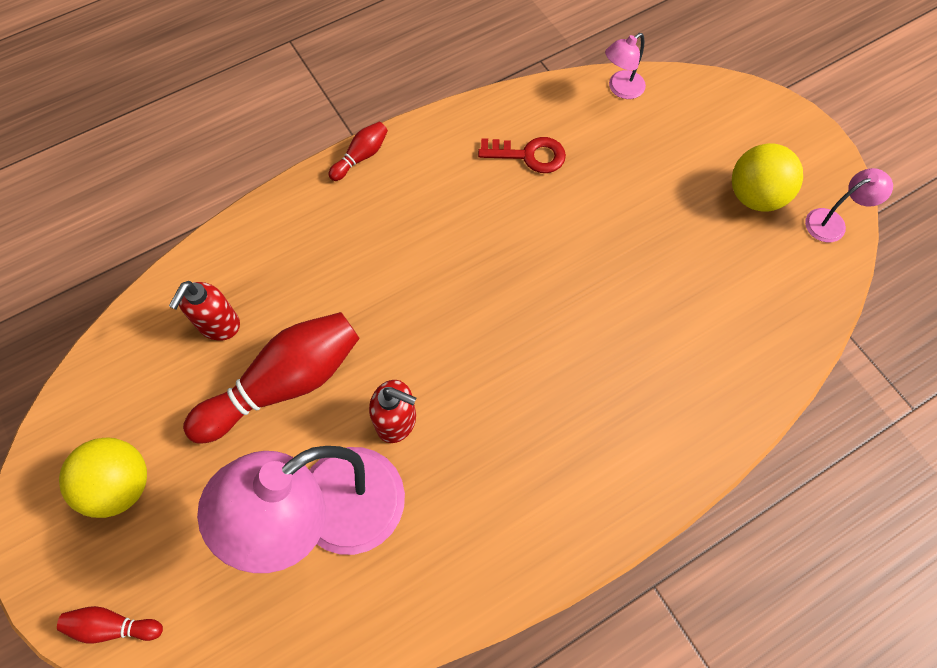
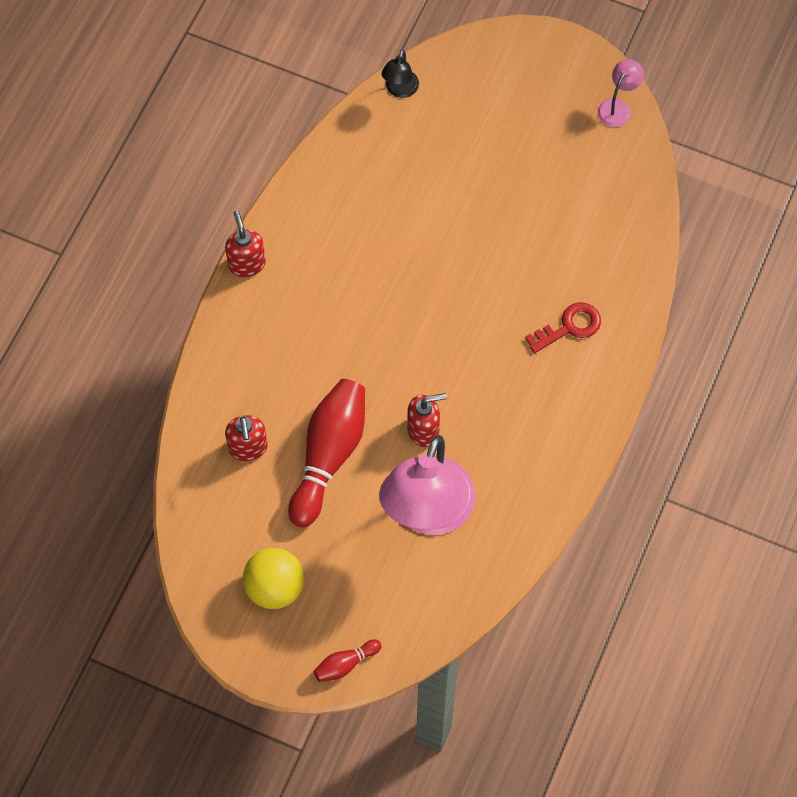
camera: 35 degrees left, 0 degrees up
red bowling pin [328,122,388,181] -> red soap dispenser [225,210,266,277]
red key [478,137,566,173] -> red key moved to [525,302,601,353]
pink lamp [605,33,646,99] -> black lamp [381,49,419,98]
yellow ball [732,143,803,212] -> none

